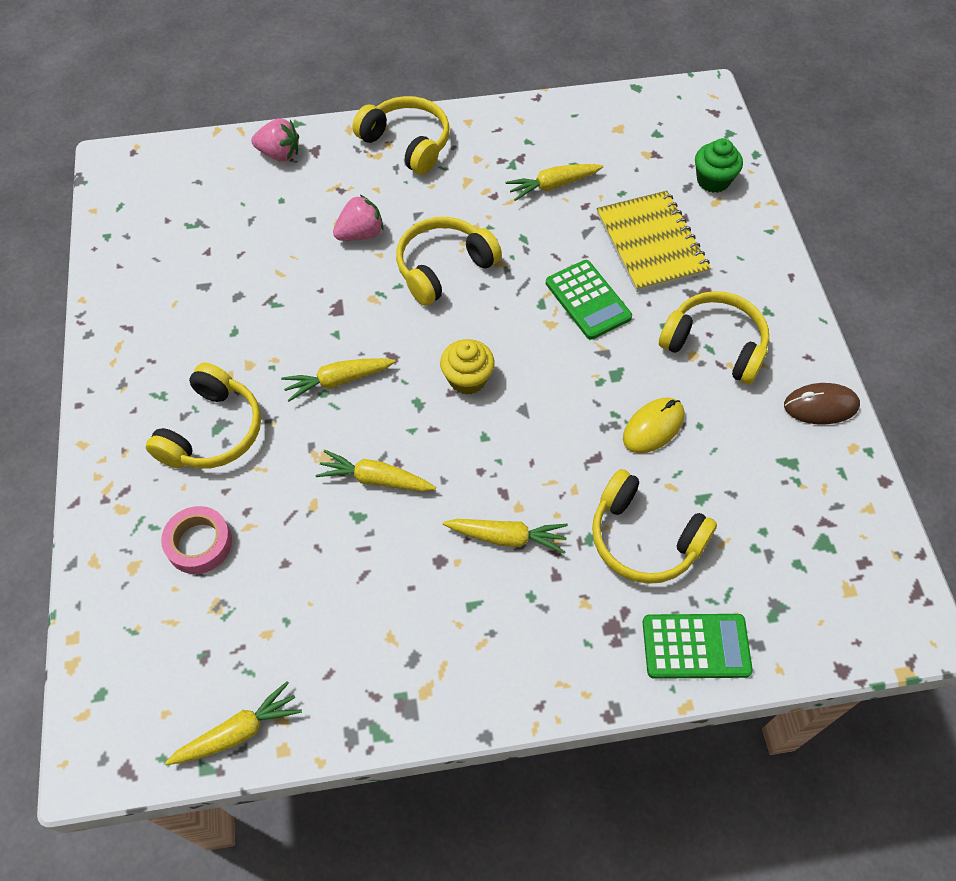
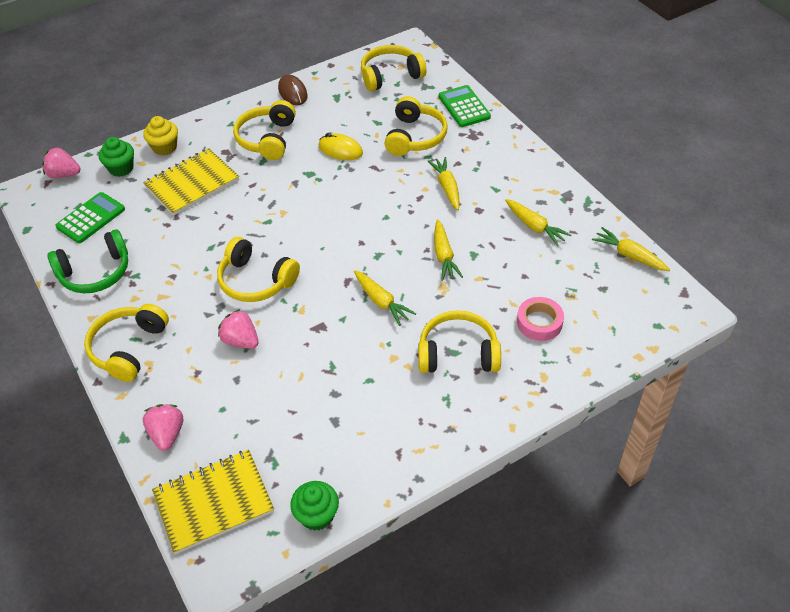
camera: 110 degrees left, 10 degrees down
yellow cupcake [440,339,495,395] -> yellow cupcake moved to [143,116,178,155]
yellow carrot [506,164,603,201] -> yellow carrot moved to [505,199,571,246]
green calculator [546,260,632,340] -> green calculator moved to [55,192,125,243]
none -> pink strawberry [42,147,80,178]
none -> green headphones [47,229,128,293]
none -> yellow notebook [152,449,274,554]
none -> green cupcake [290,481,339,531]
none -> yellow headphones [361,45,426,91]

